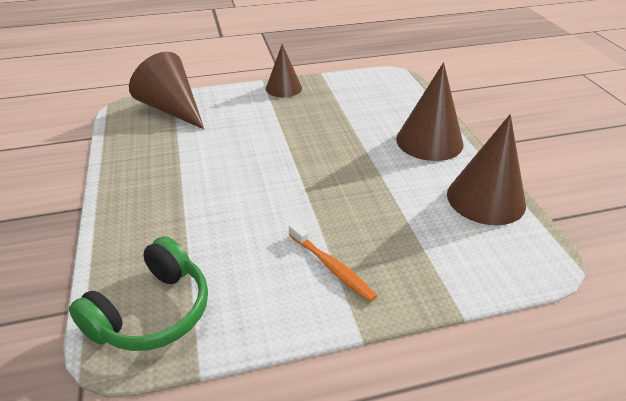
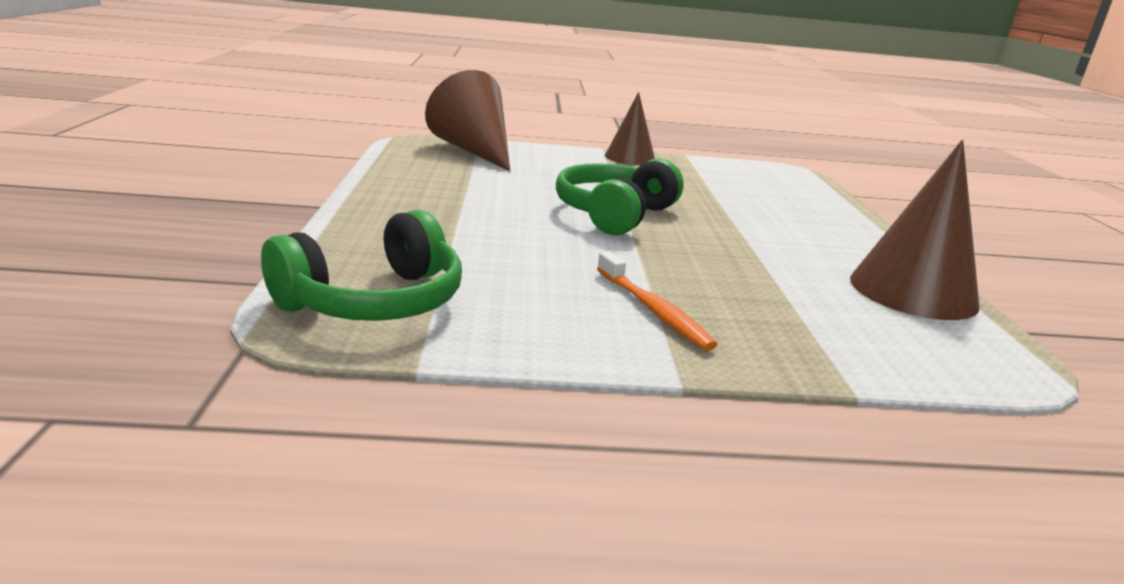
camera: 10 degrees right, 15 degrees down
brown cone [396,62,464,161] -> none
none -> green headphones [556,158,684,235]

